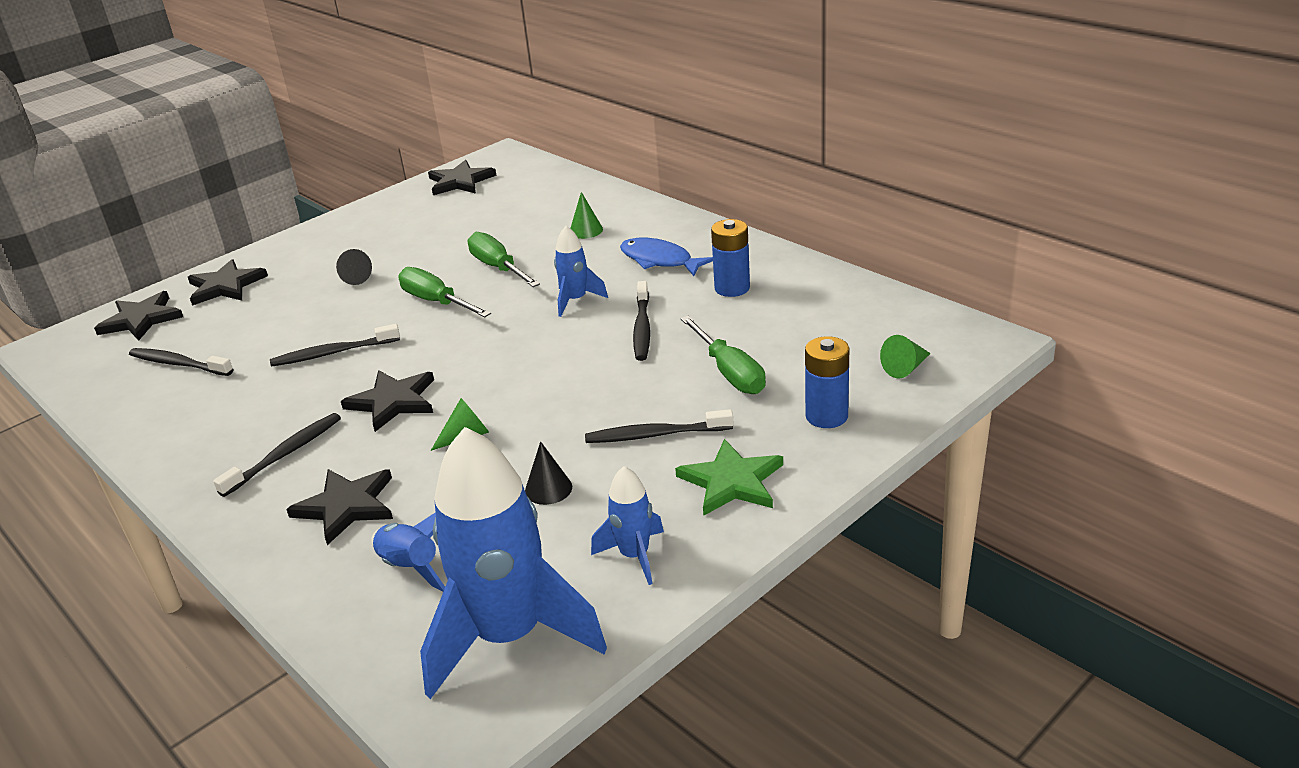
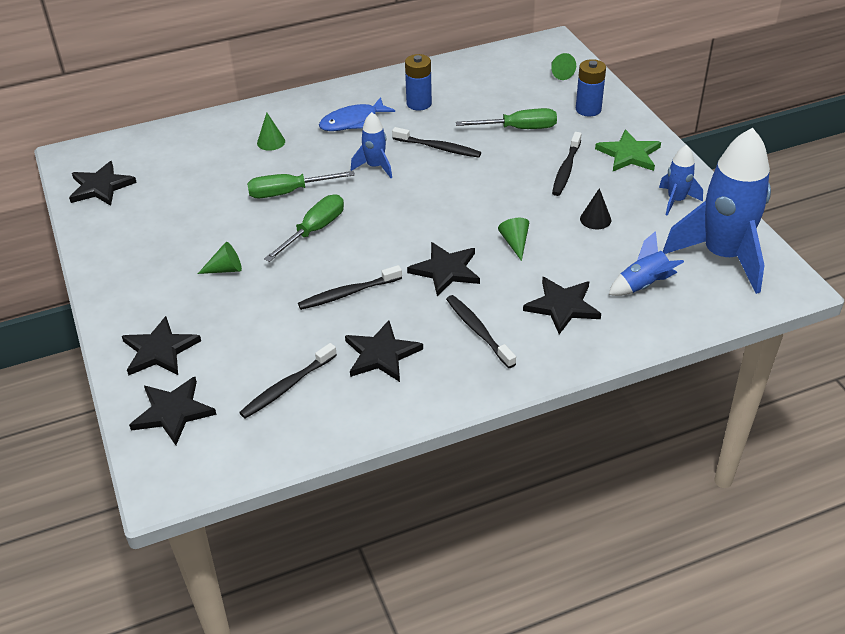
camera: 70 degrees left, 10 degrees up
black toothbrush [270,324,400,367] -> black toothbrush turned 60 degrees clockwise [298,265,402,310]
black cone [336,249,372,285] -> green cone [198,242,242,274]
green screwdriver [398,267,491,317] -> green screwdriver turned 150 degrees clockwise [264,194,344,262]
none -> black star [345,320,423,382]

